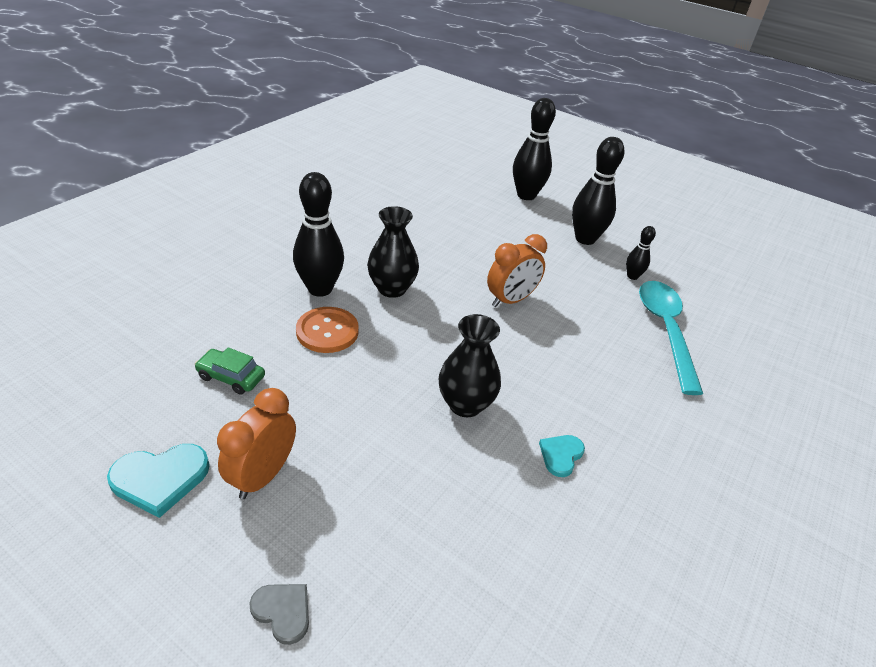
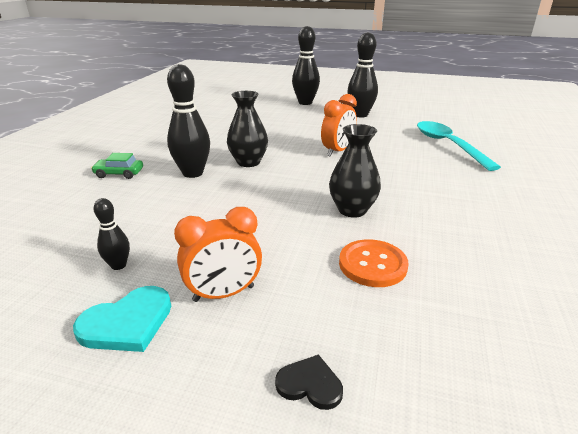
camera: 15 degrees left, 10 degrees down
green car [195,347,265,395] -> green car moved to [91,153,143,179]
orange clock [217,388,296,499] -> orange clock turned 120 degrees counterclockwise [174,207,262,302]
grey heart [249,584,309,645] -> black heart [275,354,343,410]
orange button [296,307,359,353] -> orange button moved to [339,239,409,287]
turquoise heart [539,435,585,477] -> none
black bowling pin [626,226,656,280] -> black bowling pin moved to [94,198,130,270]

